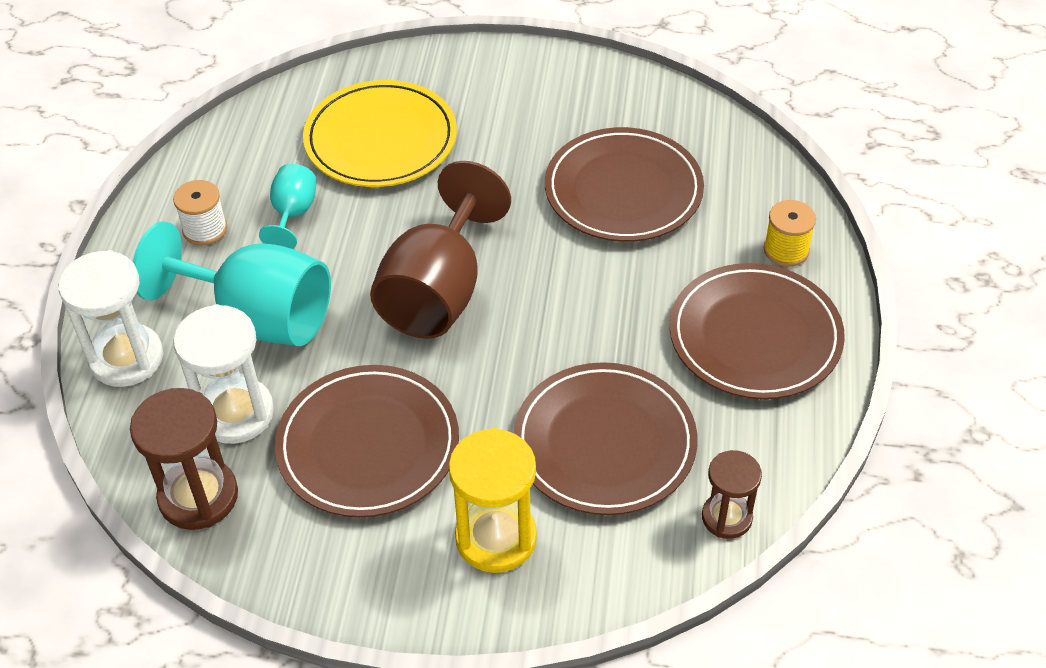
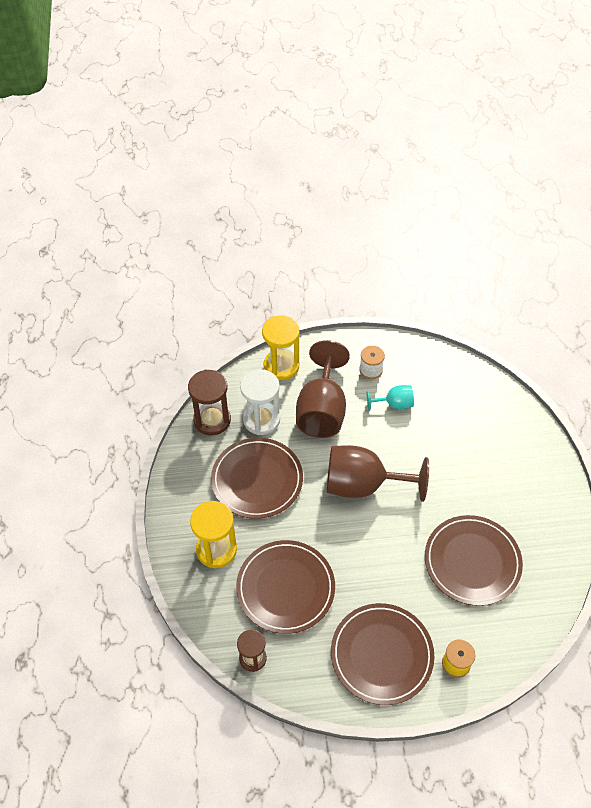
camera: 75 degrees right, 5 degrees up
white hourglass [58,250,163,387] -> yellow hourglass [262,315,300,380]
turquoise goblet [133,221,331,346] -> brown goblet [296,340,350,438]
yellow plate [303,80,457,187] -> none

